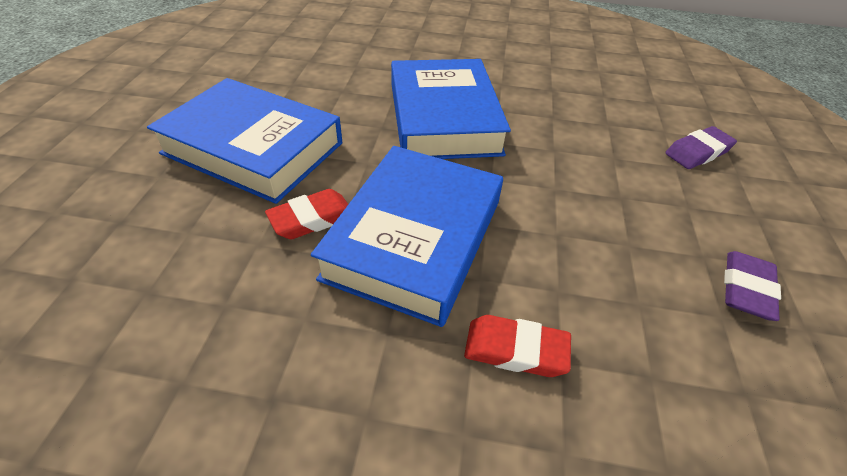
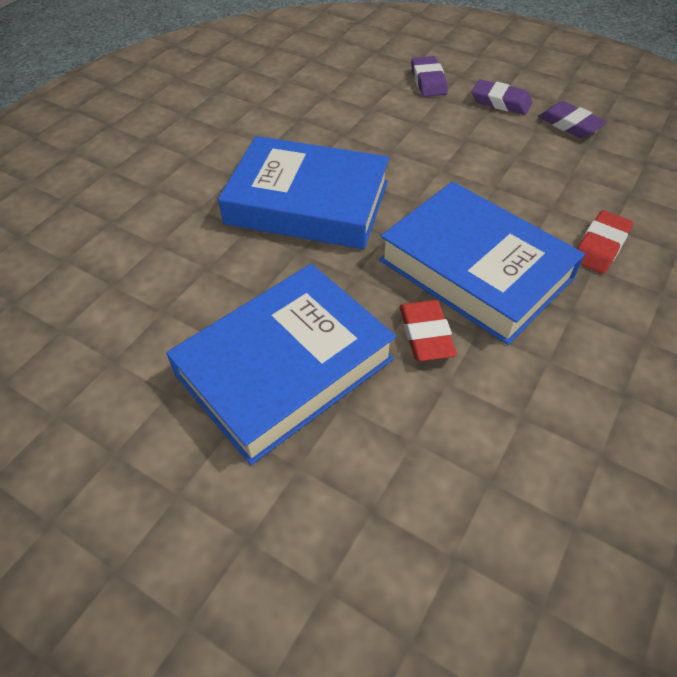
camera: 65 degrees left, 5 degrees up
none -> purple eraser [472,79,533,115]

